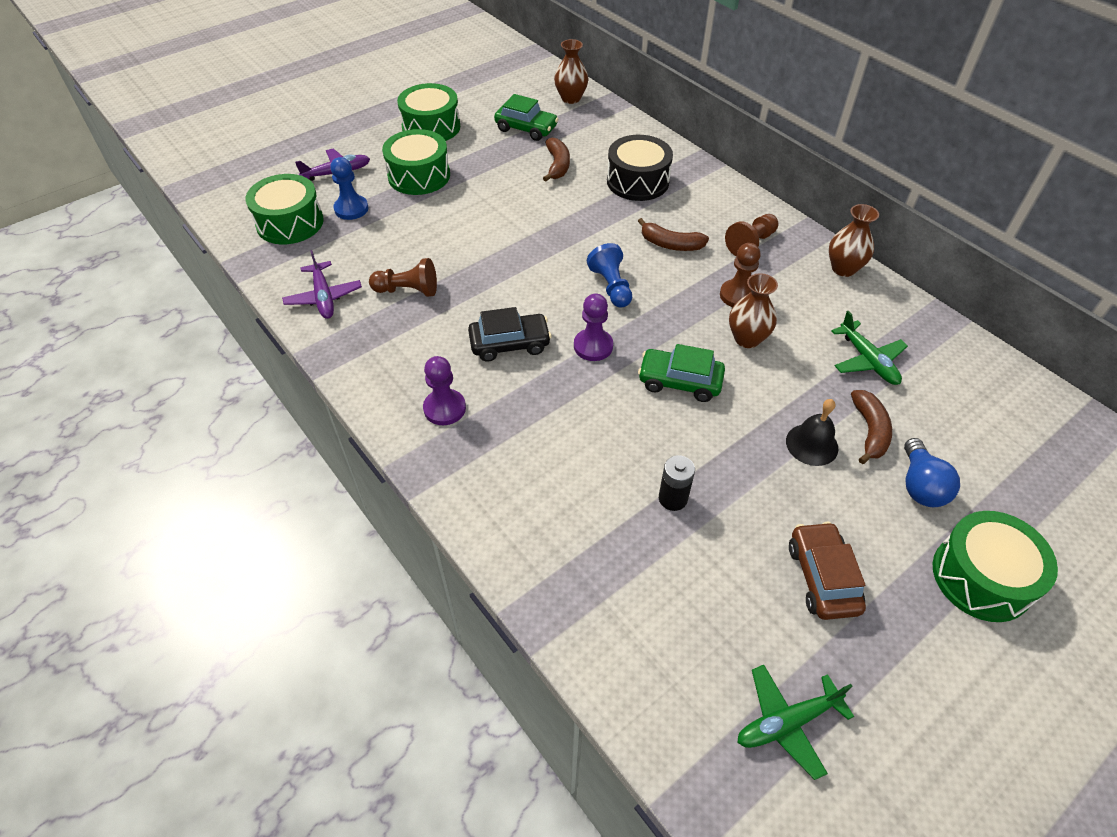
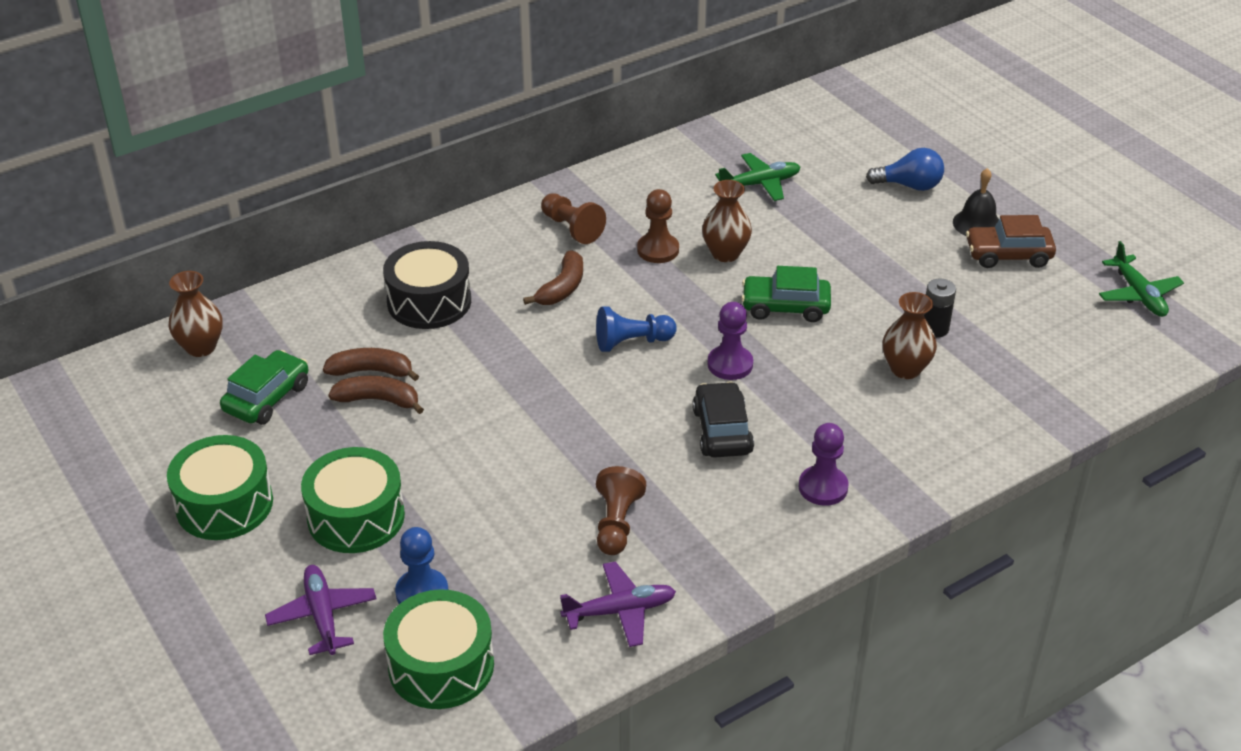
camera: 85 degrees left, 10 degrees down
green car [638,344,725,402] -> green car turned 75 degrees clockwise [741,266,831,322]
black bell [786,399,839,466] -> black bell moved to [953,168,999,236]
brown vase [829,204,879,277] -> brown vase moved to [883,292,937,379]
brown banana [851,390,892,464] -> brown banana moved to [328,376,424,414]
green drum [933,511,1058,622] -> none

